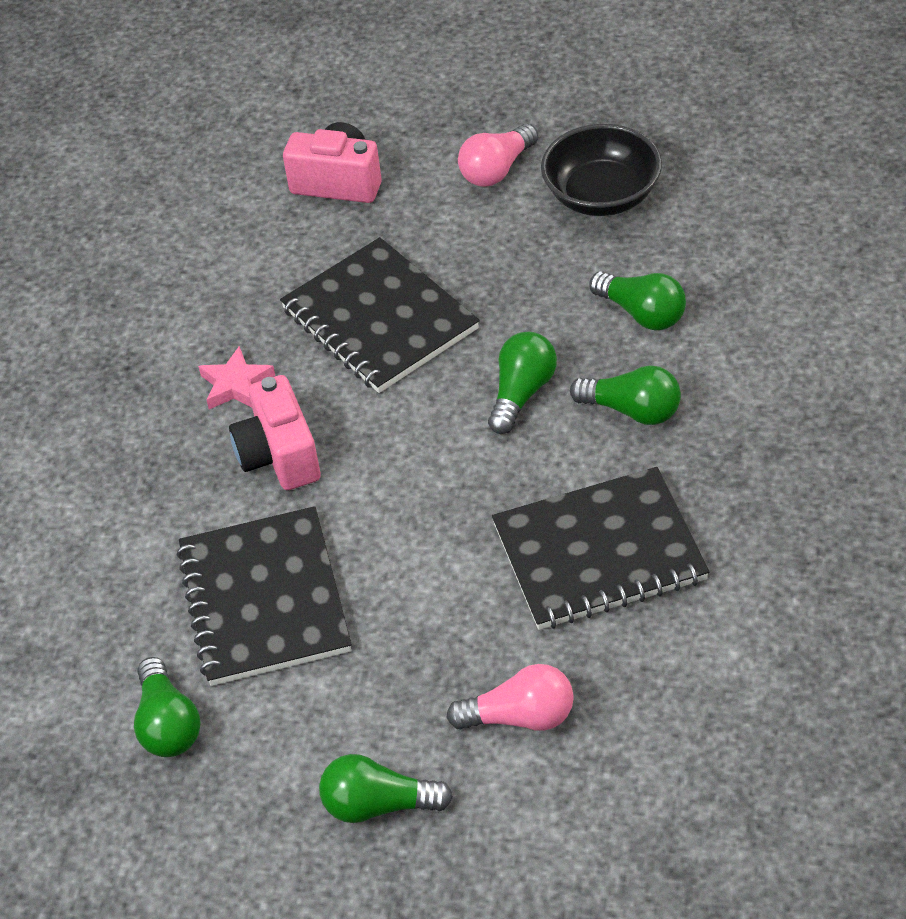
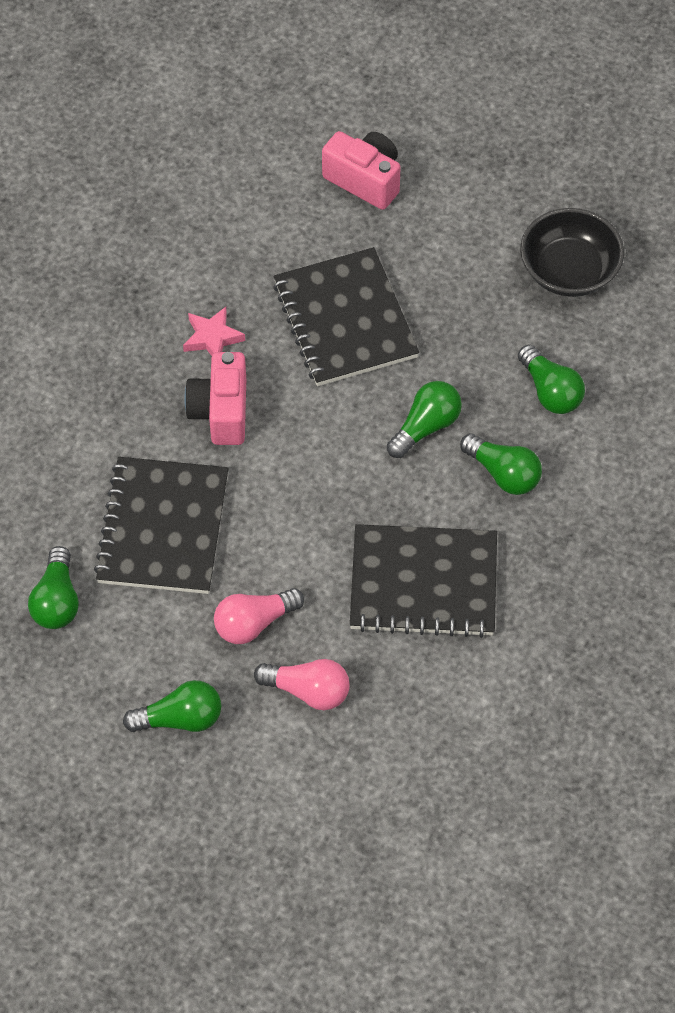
camera: 15 degrees right, 10 degrees up
green light bulb [319,754,453,823] -> green light bulb turned 150 degrees clockwise [123,680,221,732]
pink light bulb [458,124,538,187] -> pink light bulb moved to [214,588,304,644]

